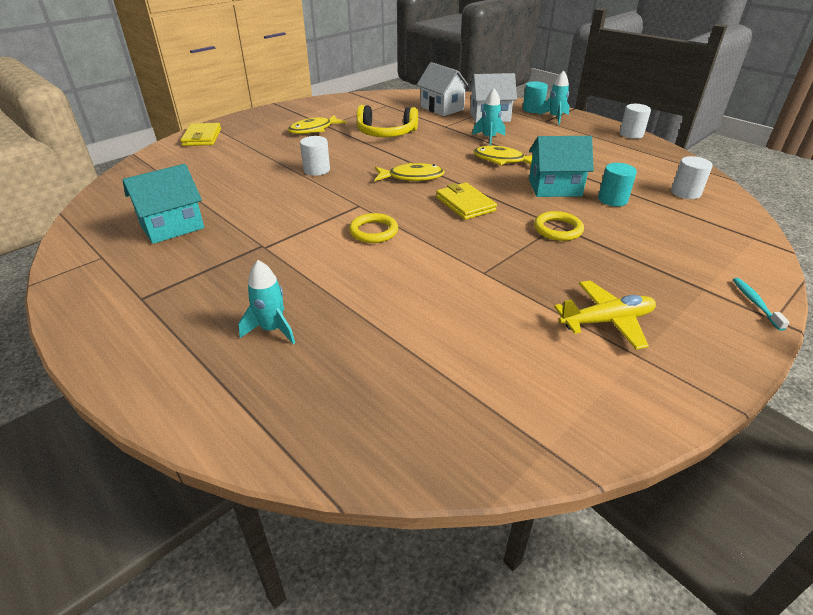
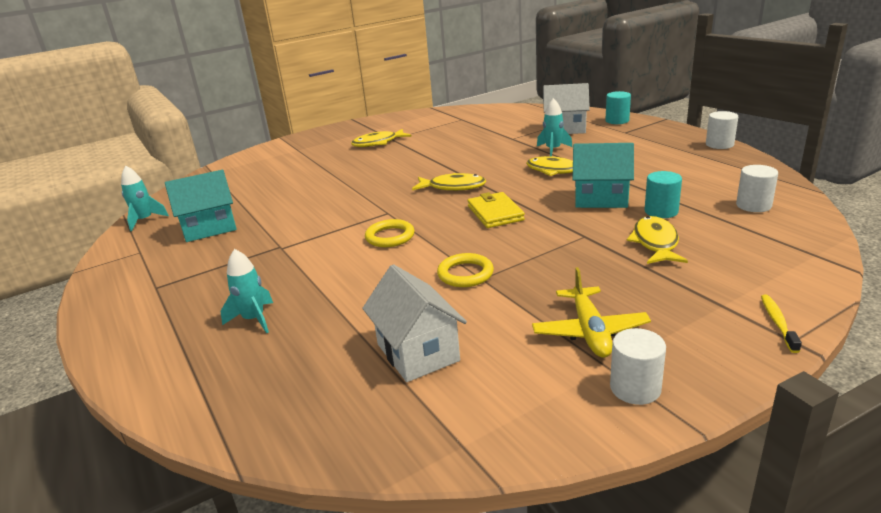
camera: 15 degrees right, 10 degrees down
yellow wallet [181,123,221,146] -> none
white cylinder [300,136,330,176] -> white cylinder moved to [610,328,666,405]
yellow headphones [356,105,418,137] -> none
white house [417,62,470,116] -> white house moved to [362,264,467,382]
yellow ring [534,211,584,241] -> yellow ring moved to [437,253,494,287]
turquoise rocket [538,70,570,124] -> turquoise rocket moved to [121,166,169,231]
yellow plane [554,280,656,350] -> yellow plane turned 90 degrees clockwise [532,267,651,358]
turquoise toothbrush [733,278,790,331] -> yellow toothbrush [761,295,802,353]
none -> yellow fish [627,216,688,264]

